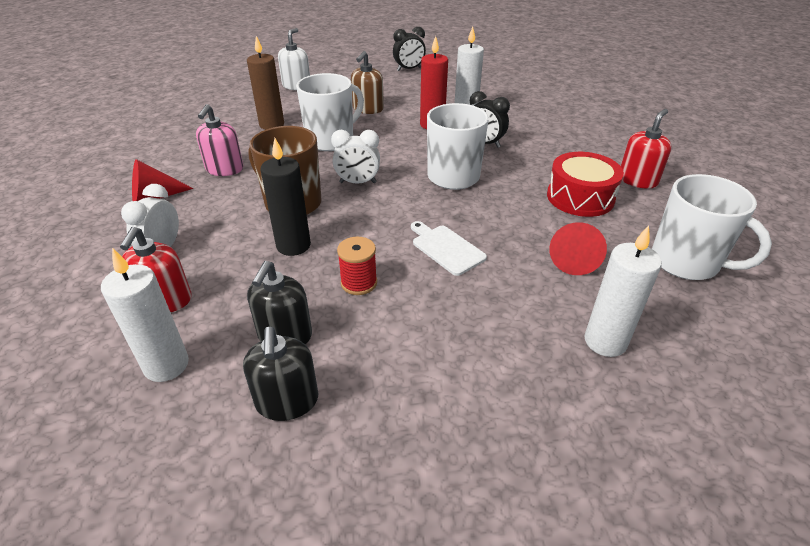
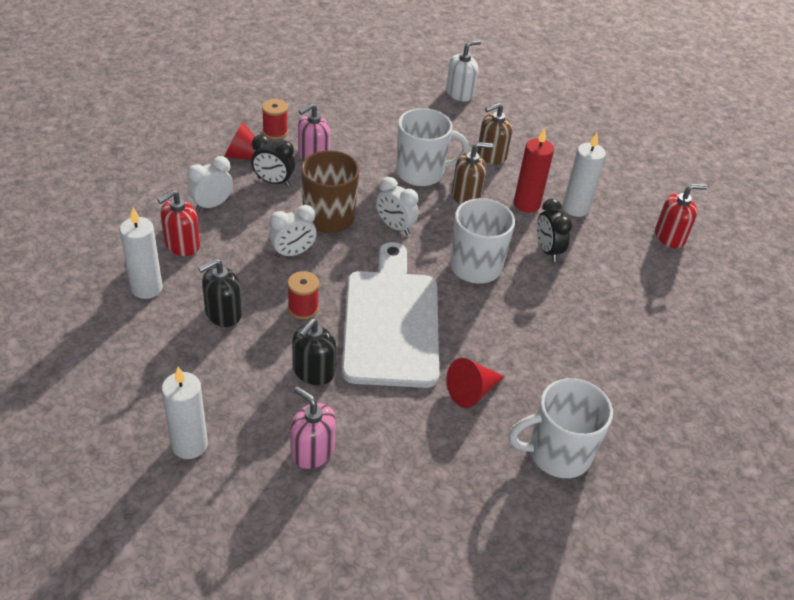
camera: 35 degrees right, 5 degrees up
black soap dispenser [243,327,318,421] -> black soap dispenser moved to [292,319,336,385]
brown candle [247,36,284,130] -> none
black candle [261,138,311,256] -> white clock [269,205,317,258]
black clock [393,27,426,71] -> black clock moved to [251,135,295,186]
white cutting board [411,221,487,276] -> white cutting board [342,242,439,388], size x2.33
red drum [547,152,624,217] -> none
white candle [585,225,662,357] -> white candle moved to [162,367,208,459]
red soap dispenser [621,109,672,189] -> red soap dispenser moved to [655,184,707,248]
white mug [652,174,772,280] -> white mug turned 90 degrees clockwise [509,378,613,478]
none -> red spool [262,99,288,140]
none -> pink soap dispenser [290,387,336,469]
none -> brown soap dispenser [452,142,493,204]

